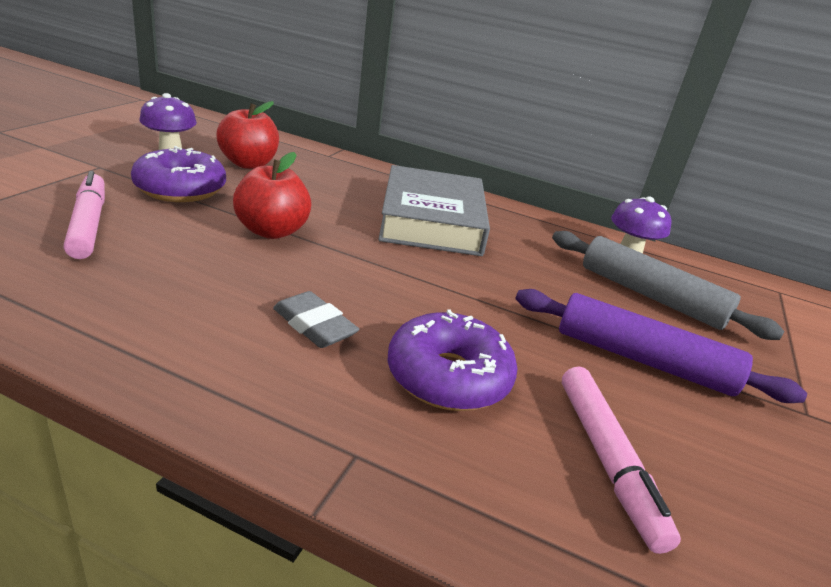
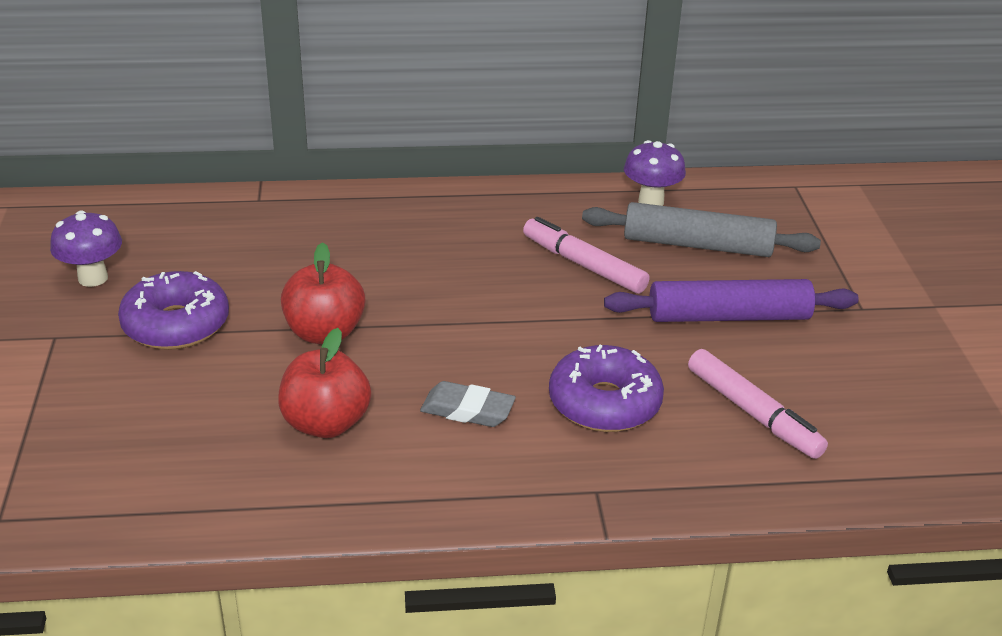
camera: 25 degrees left, 5 degrees up
pink marker [64,171,105,259] -> pink marker moved to [523,217,649,294]
red apple [216,101,279,169] -> red apple moved to [278,328,371,438]
grey book [378,165,490,256] -> none

